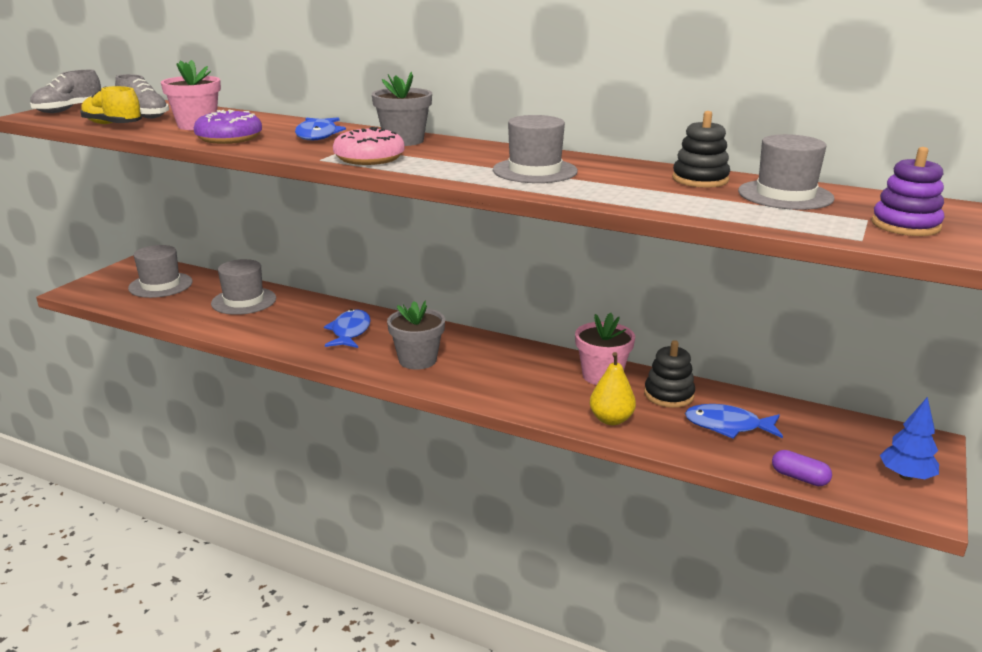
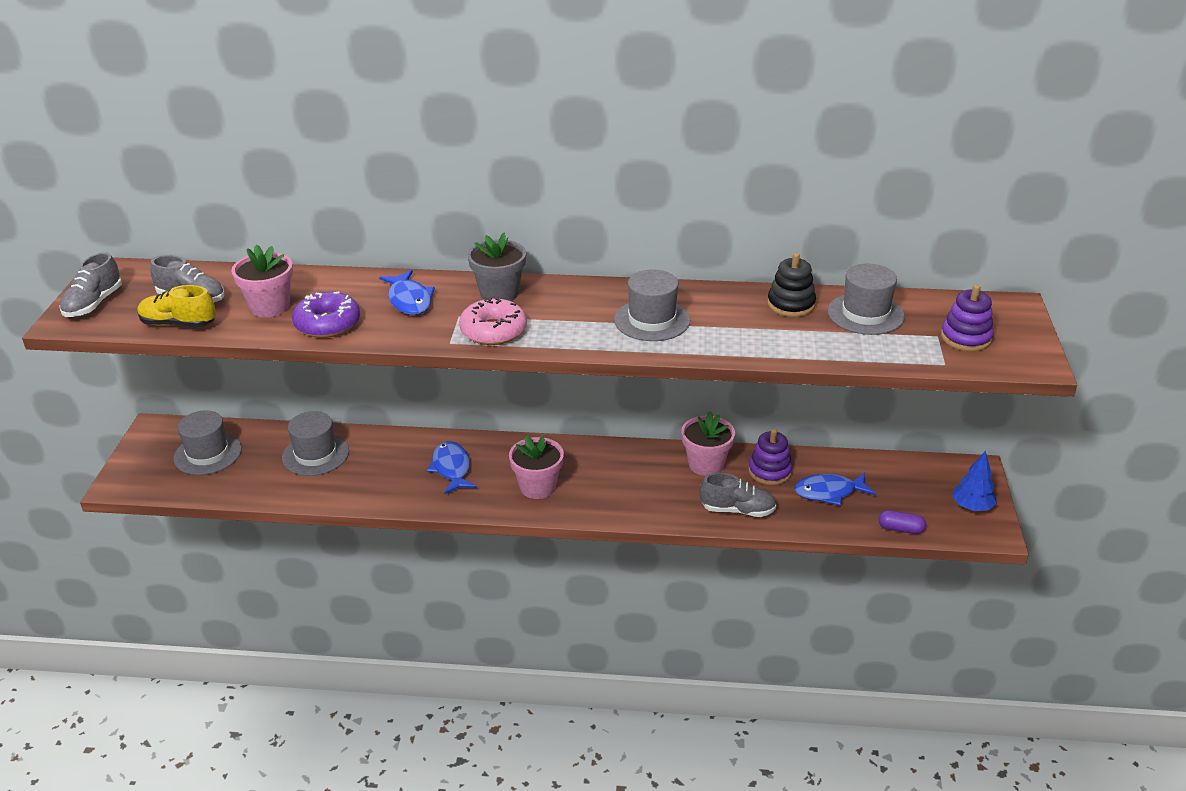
camera: 20 degrees left, 10 degrees up
grey flower pot [387,301,445,370] -> pink flower pot [509,435,564,499]
yellow pear [590,352,636,425] -> grey shoe [700,473,776,517]
black stacking toy [644,340,695,408] -> purple stacking toy [748,429,792,485]

